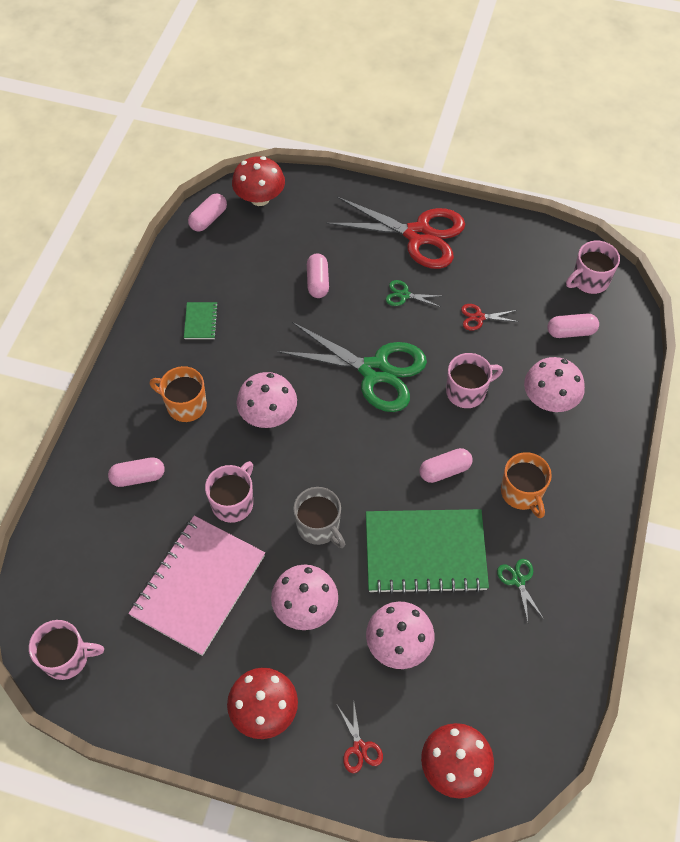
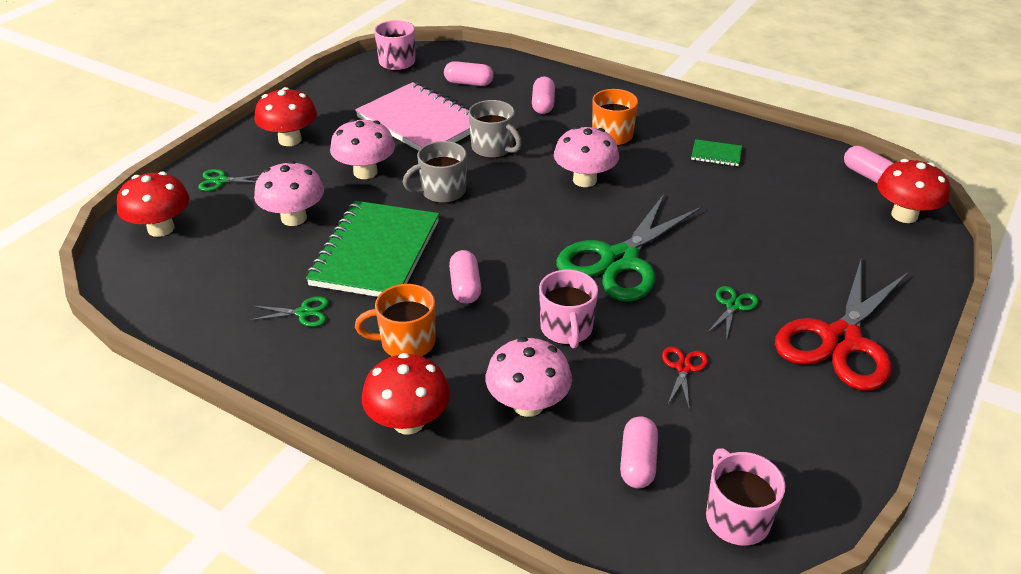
camera: 105 degrees right, 20 degrees down
pink mug [205,461,253,523] -> grey mug [469,100,522,158]
pink capsule [307,253,329,298] -> pink capsule moved to [444,61,494,86]
red scissors [337,703,383,773] -> green scissors [198,169,260,191]
none -> red mushroom [362,353,450,434]

